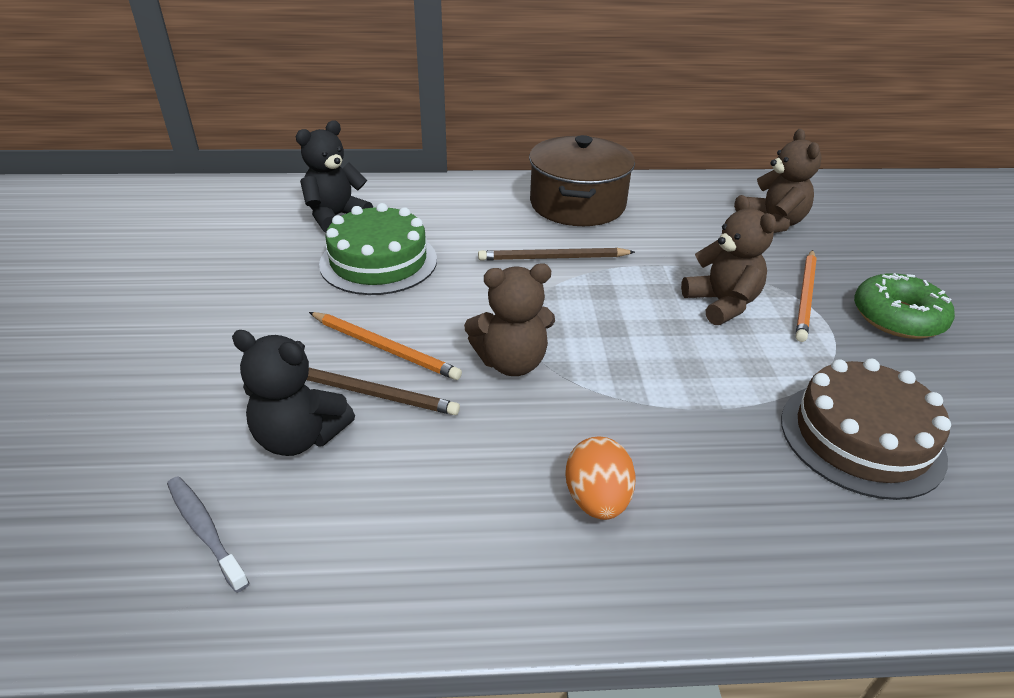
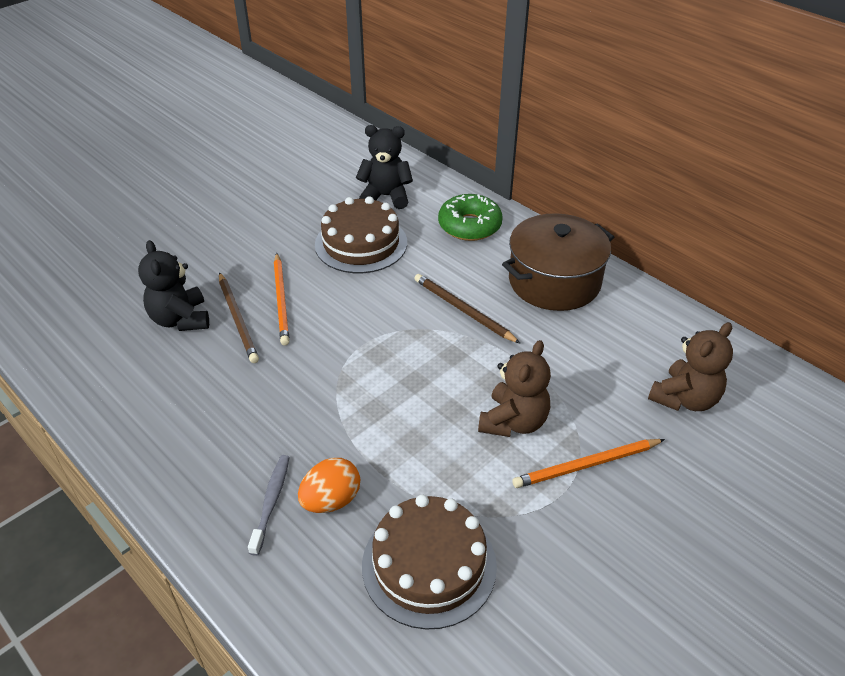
camera: 50 degrees right, 5 degrees up
grey toothbrush [167,476,249,593] -> grey toothbrush moved to [248,455,290,556]
green cake [319,203,437,295] -> brown cake [315,196,407,273]
brown teddy bear [464,264,555,376] -> none
orange egg [565,436,636,520] -> orange egg moved to [298,458,360,513]
green donut [854,273,955,339] -> green donut moved to [438,194,503,241]

